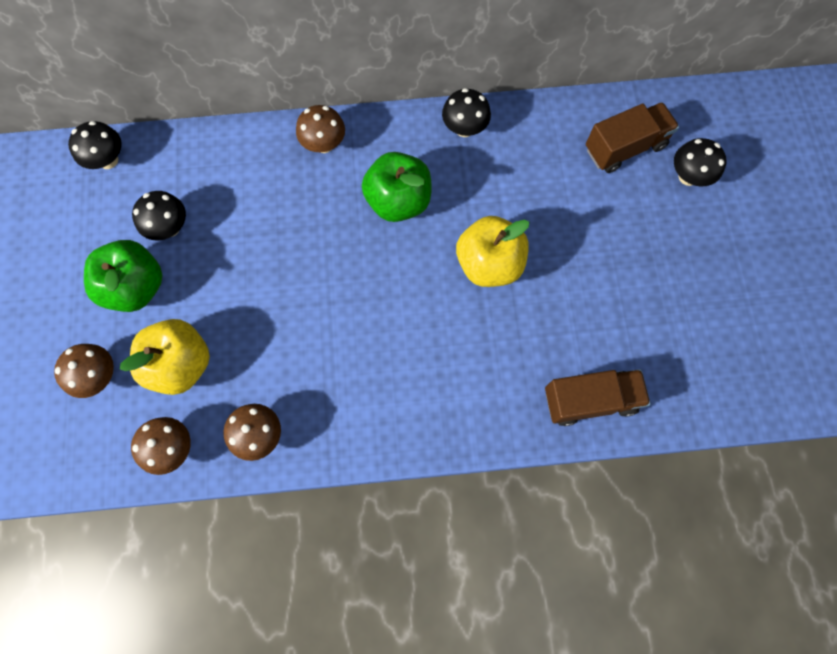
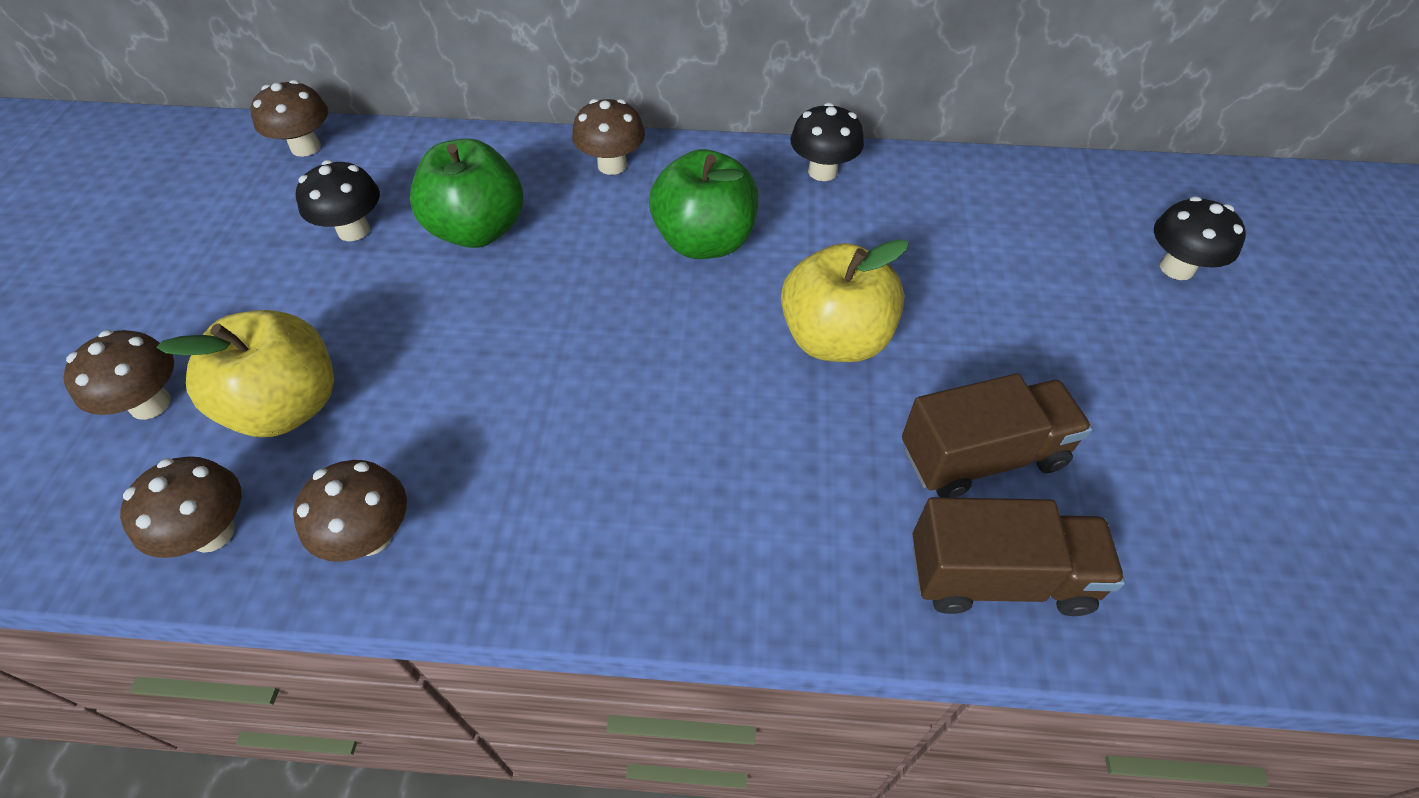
camera: 10 degrees right, 20 degrees down
black mushroom [68,121,122,169] -> brown mushroom [251,80,328,157]
green apple [84,240,163,312] -> green apple moved to [410,138,523,248]
brown truck [586,102,679,173] -> brown truck moved to [902,374,1093,498]

